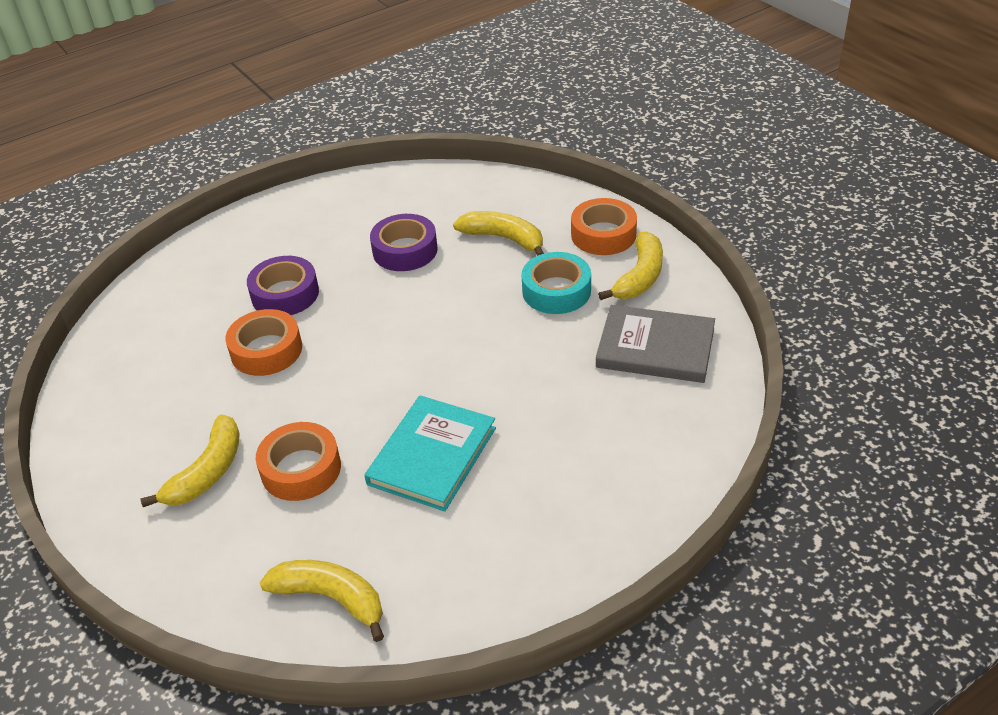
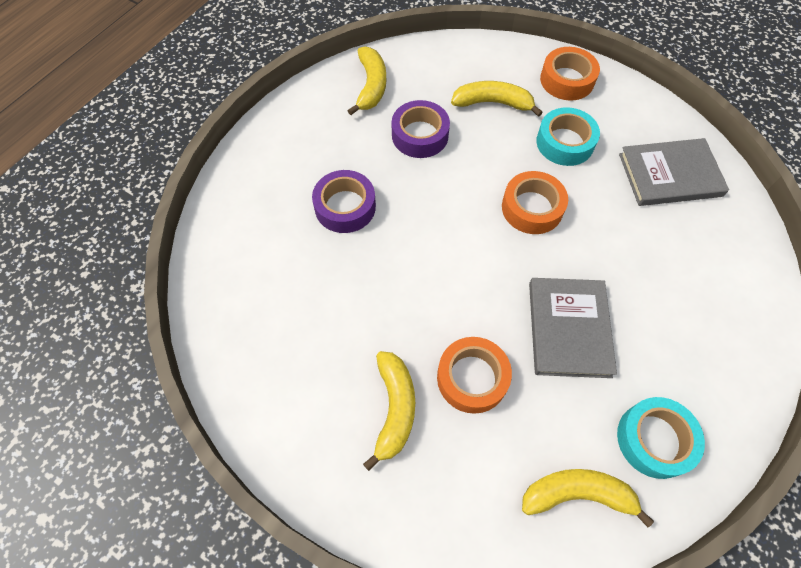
camera: 25 degrees left, 20 degrees up
orange tape [225,309,302,376] -> orange tape moved to [502,171,568,234]
turquoise book [364,395,496,511] -> grey book [529,278,617,378]
yellow banana [598,231,663,300] -> yellow banana moved to [348,47,386,115]
none -> turquoise tape [617,397,705,479]

